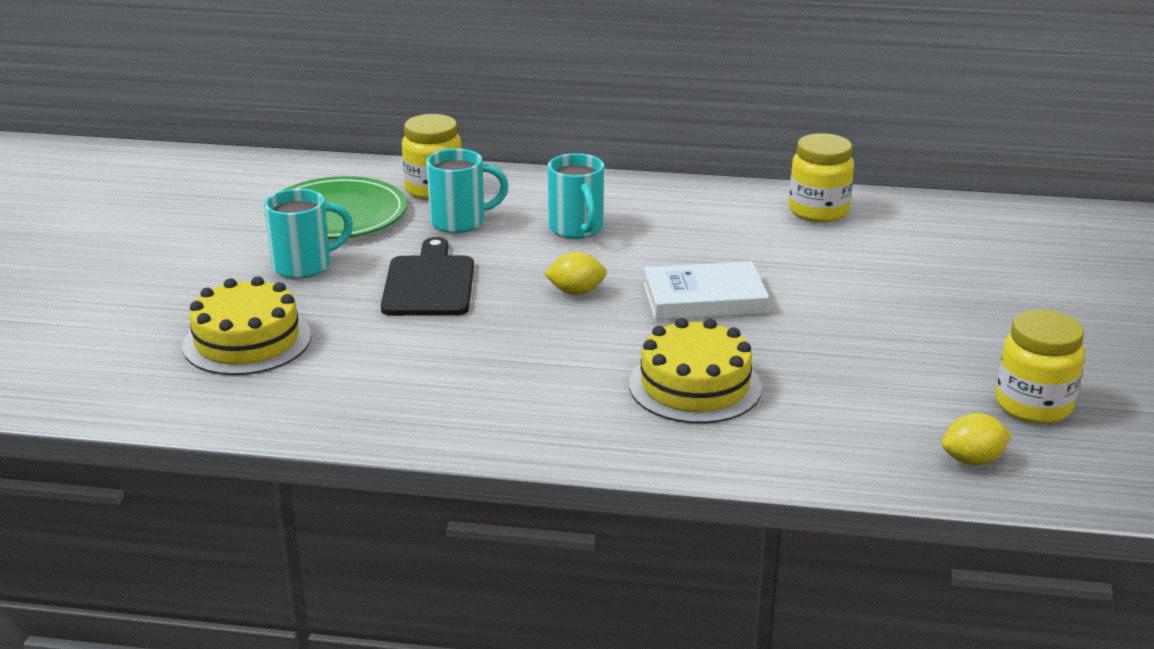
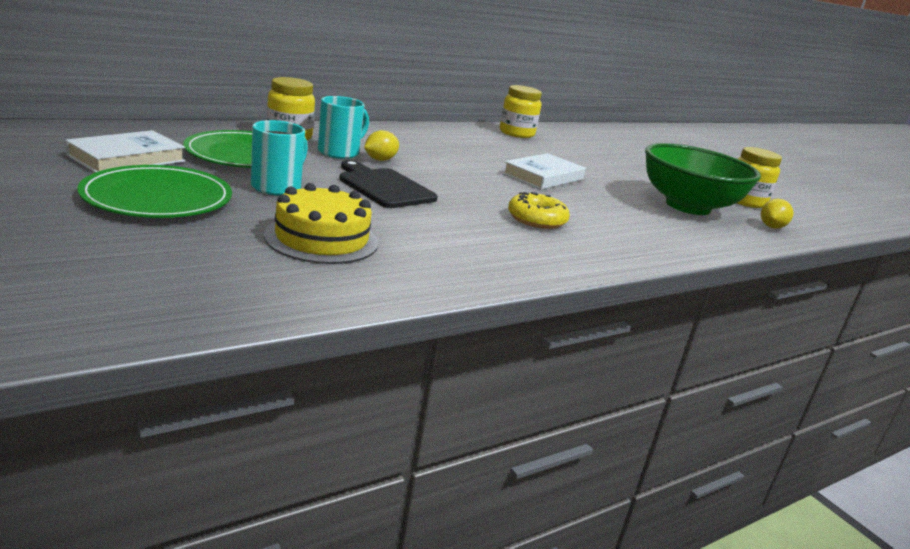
camera: 45 degrees left, 5 degrees down
yellow lemon [544,252,607,295] -> yellow lemon moved to [364,130,399,161]
turquoise mug [548,153,604,239] -> none
yellow cake [629,318,762,424] -> none
none -> white book [65,130,185,173]
none -> green plate [77,165,232,218]
none -> yellow donut [508,192,570,229]
none -> green bowl [645,143,761,215]

